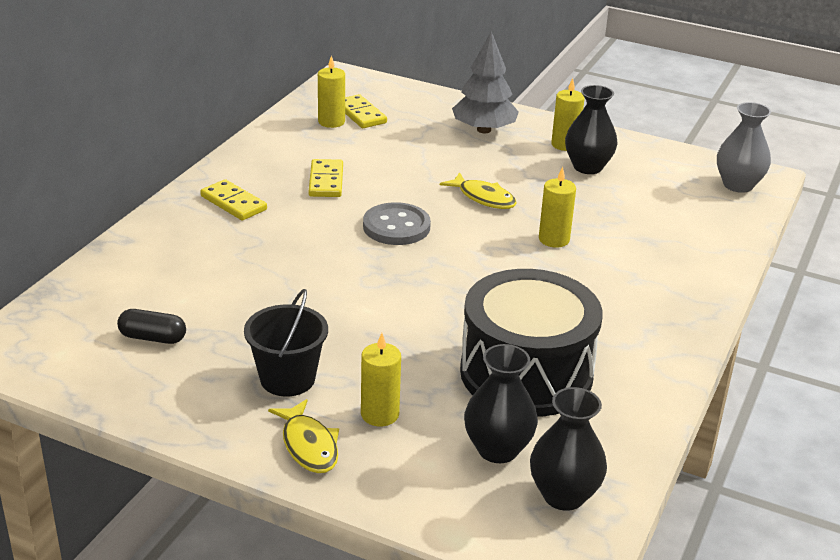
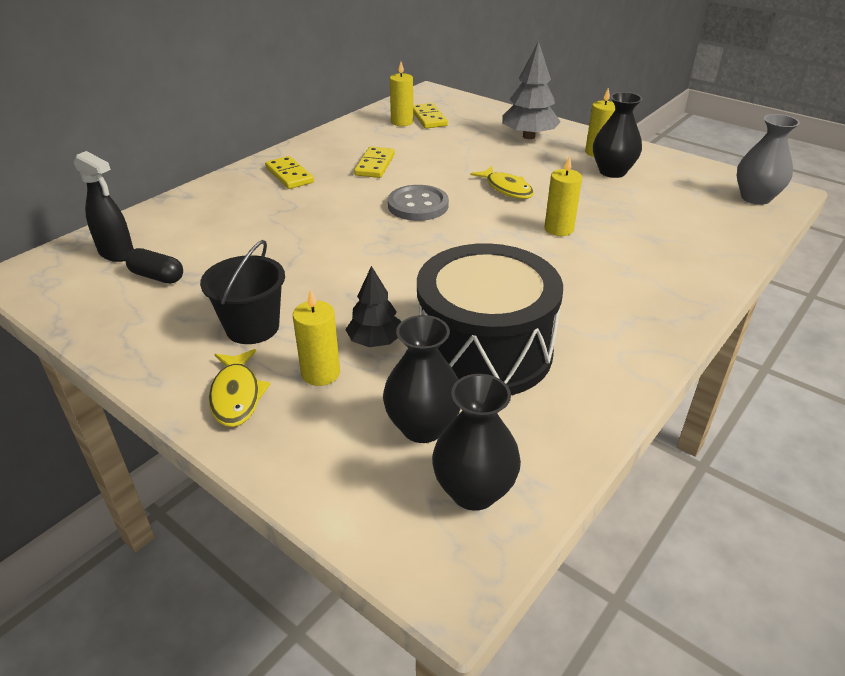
camera: 15 degrees right, 5 degrees up
none -> black spray bottle [74,151,134,262]
none -> black tree [345,266,402,347]

